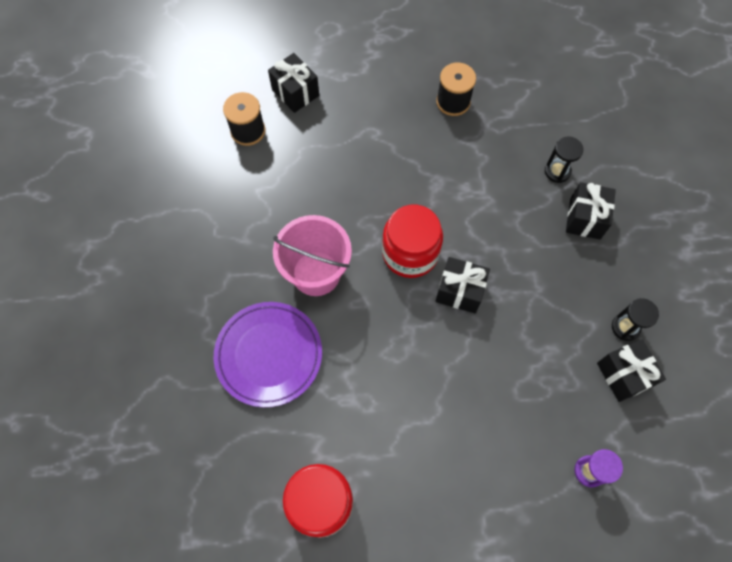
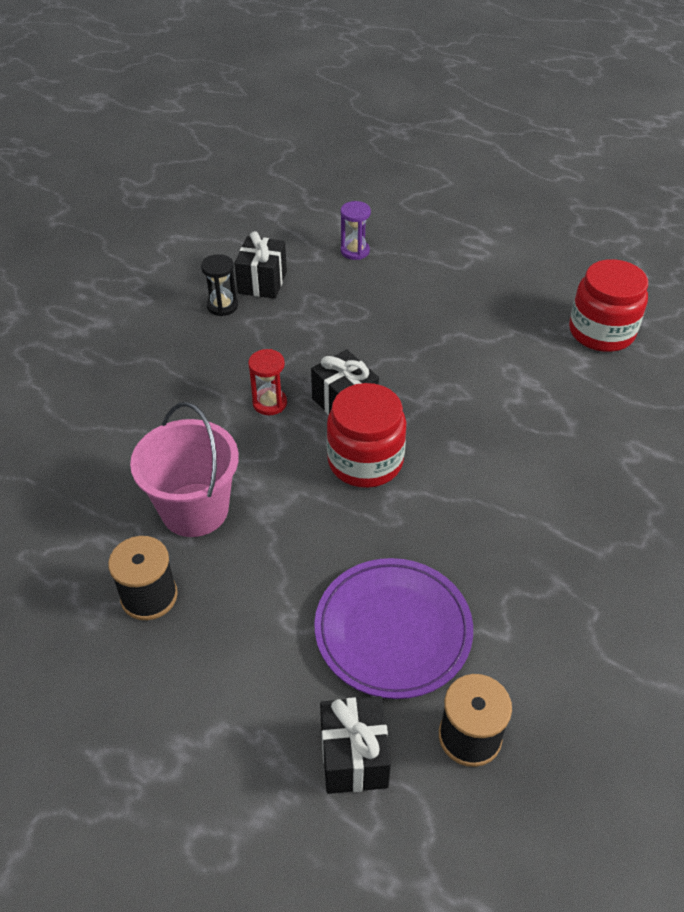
camera: 145 degrees left, 20 degrees down
purple plate [214,302,322,407] -> purple plate moved to [314,558,473,699]
pink bucket [273,215,352,296] -> pink bucket moved to [130,402,239,537]
black hourglass [545,136,583,183] -> none
black gift [566,182,616,239] -> none
none -> red hourglass [248,349,287,415]

